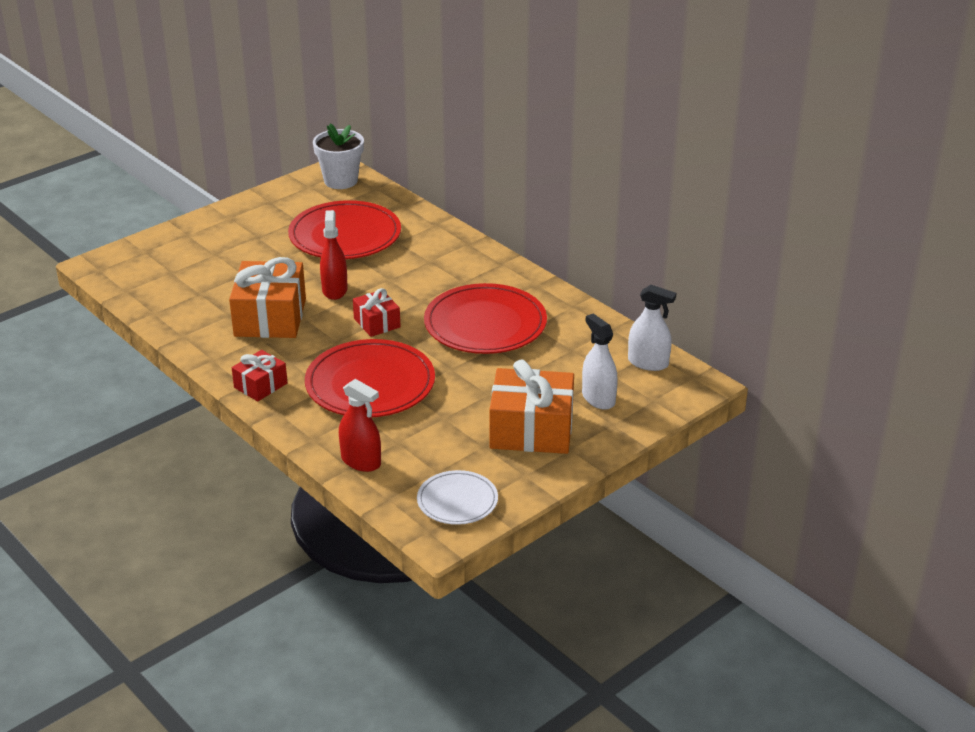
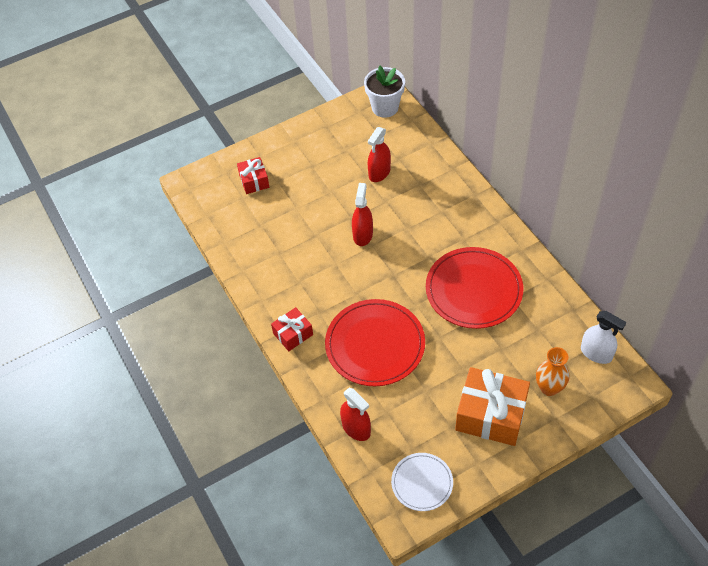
camera: 15 degrees right, 20 degrees up
orange gift [229,257,306,338] -> none
red plate [288,200,401,259] -> red spray bottle [368,127,391,182]
red gift [353,288,401,337] -> red gift moved to [237,157,269,194]
white spray bottle [582,313,618,410] -> orange vase [536,347,569,396]

